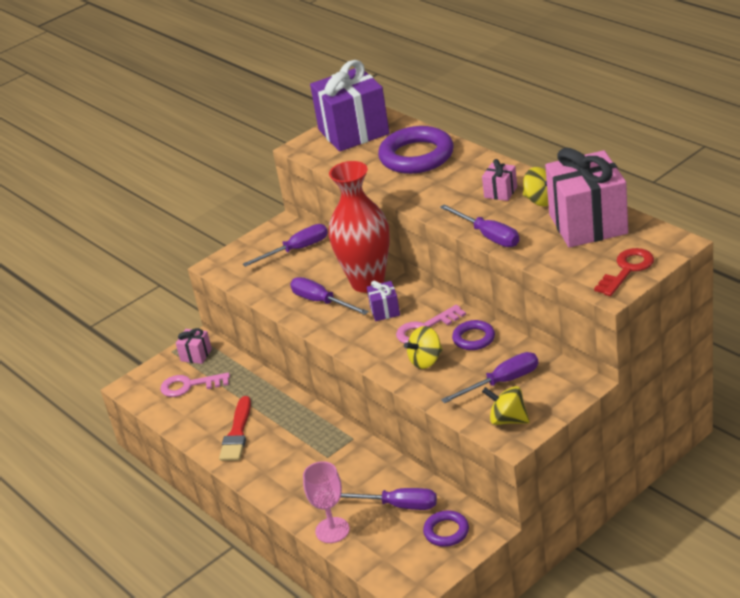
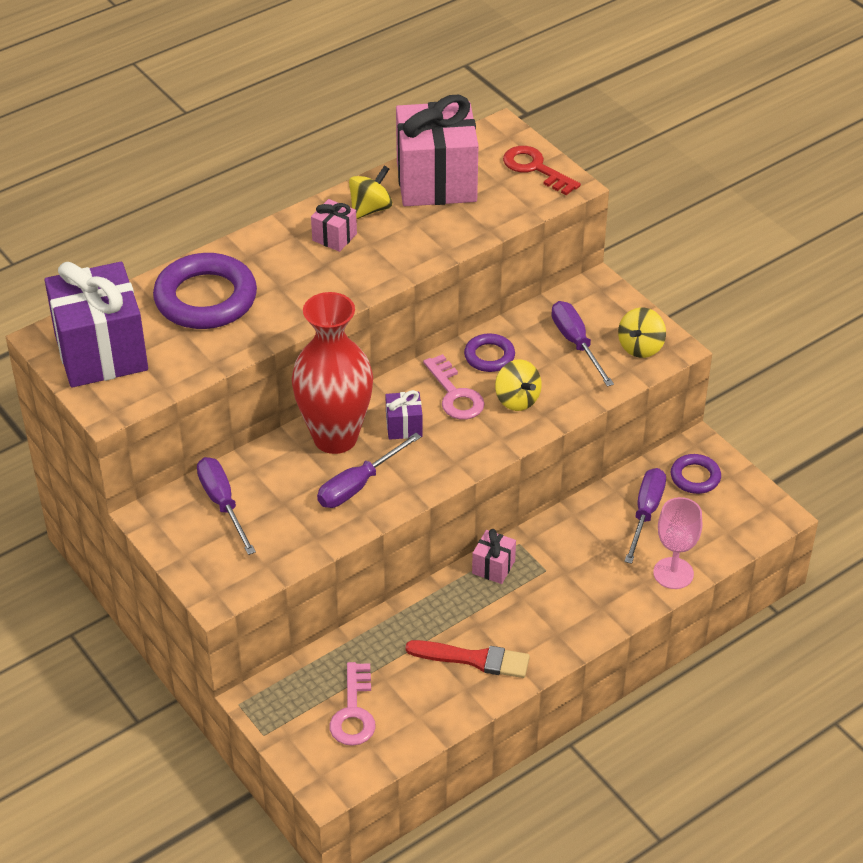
camera: 90 degrees left, 10 degrees up
pink gift [176,328,212,364] -> pink gift moved to [472,529,516,584]
purple screwdriver [440,204,519,247] -> none

